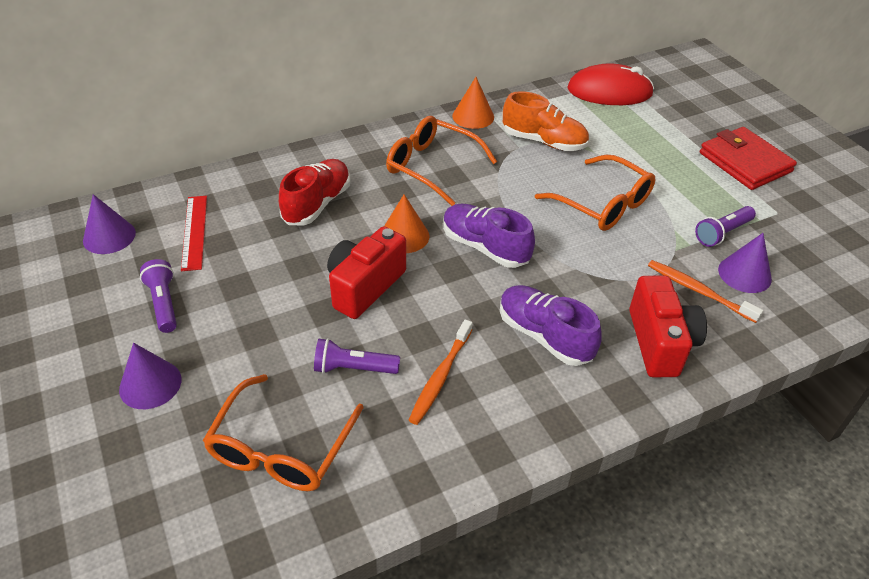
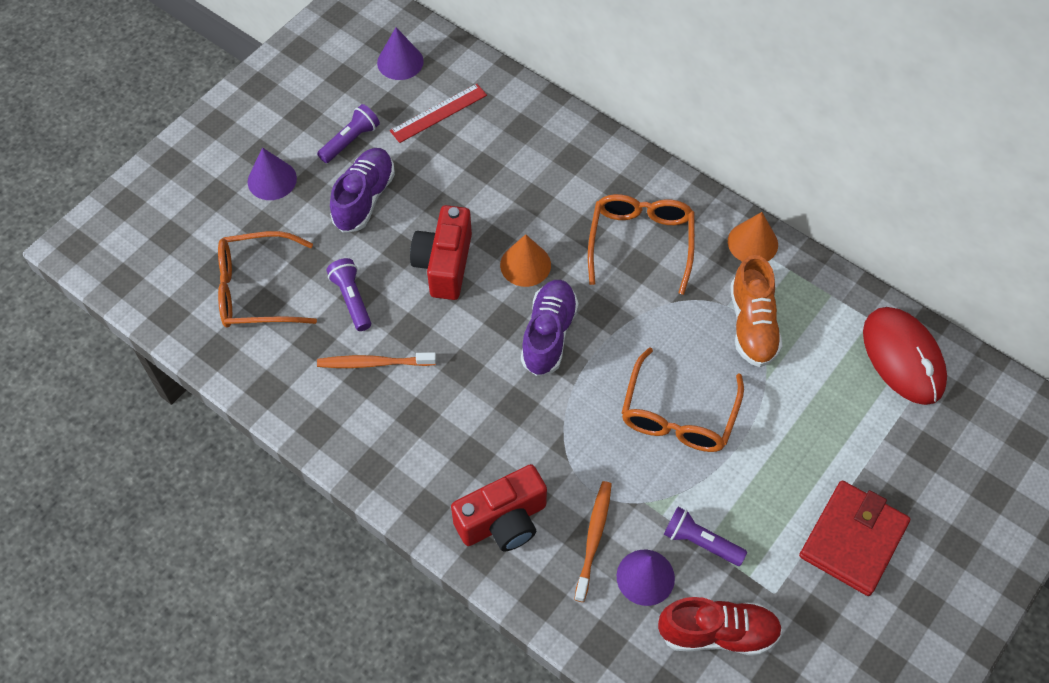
camera: 65 degrees right, 15 degrees up
red shoe [279,159,351,225] -> red shoe moved to [658,597,782,656]
red camera [327,226,406,319] -> red camera turned 90 degrees counterclockwise [410,205,472,300]
purple shoe [500,285,602,366] -> purple shoe moved to [330,148,395,232]

